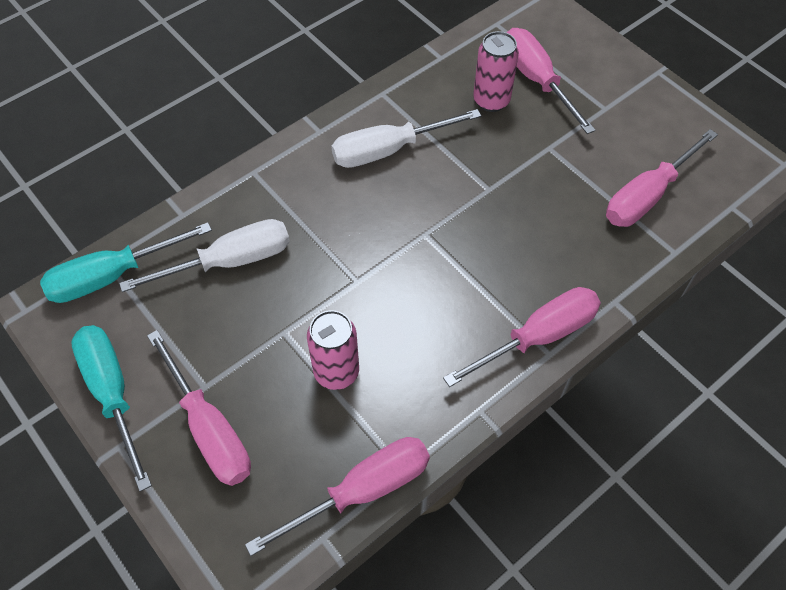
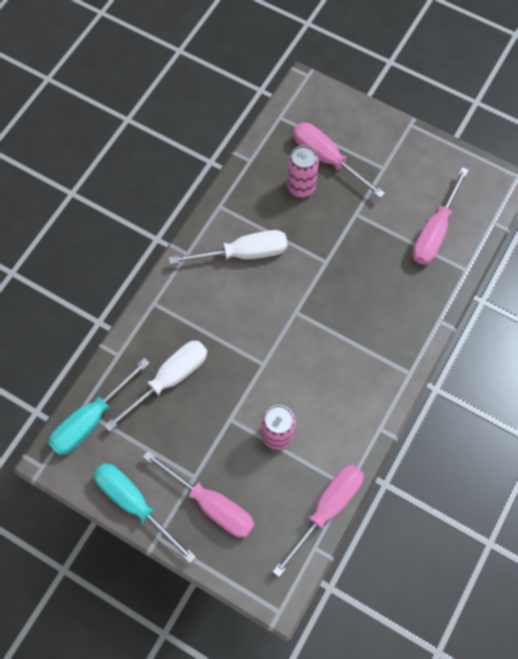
camera: 20 degrees left, 10 degrees up
white screwdriver [331,109,481,168] -> white screwdriver turned 150 degrees counterclockwise [169,230,288,264]
pink screwdriver [443,287,601,387] -> none

